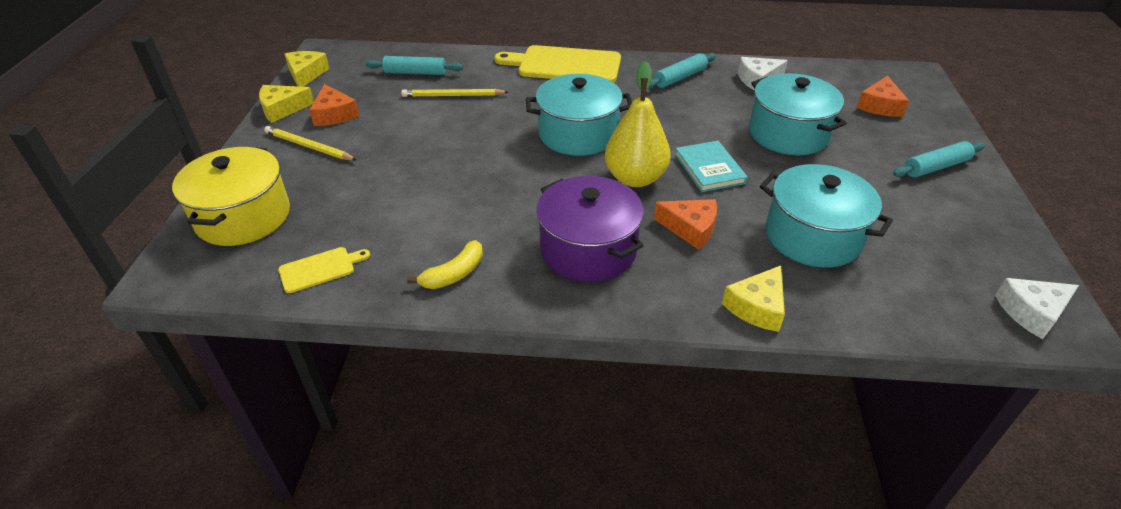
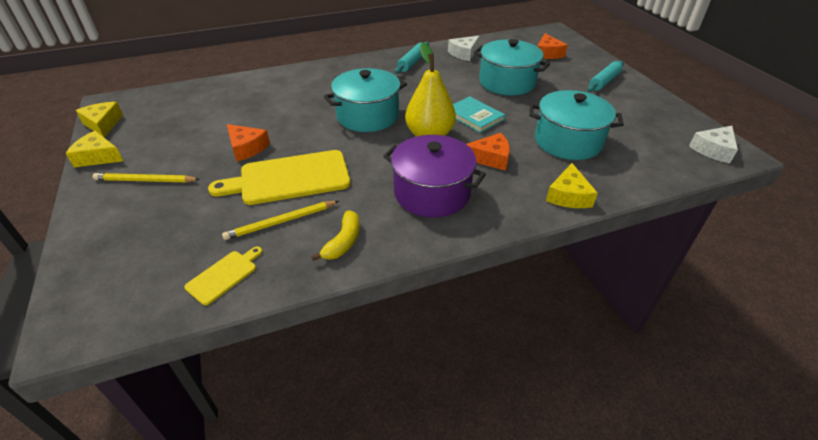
camera: 25 degrees left, 0 degrees up
yellow pot [172,147,290,246] -> none
yellow cheese [259,85,314,123] -> yellow cheese turned 60 degrees clockwise [65,131,123,167]
orange cheese [309,84,359,126] -> orange cheese moved to [227,124,270,161]
turquoise rolling pin [366,56,463,75] -> none
yellow pencil [401,89,508,97] -> yellow pencil moved to [222,201,339,240]
yellow cutting board [494,45,621,83] -> yellow cutting board moved to [208,150,350,205]

